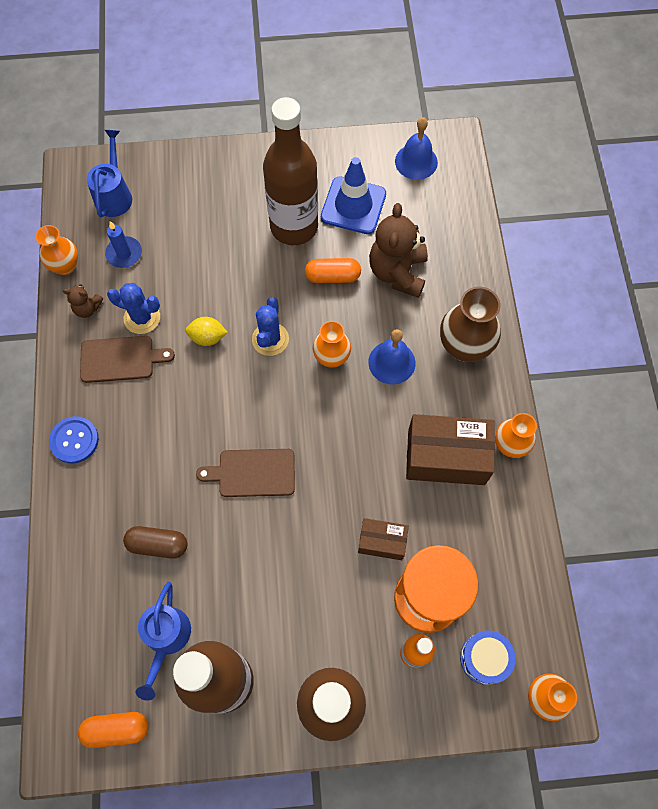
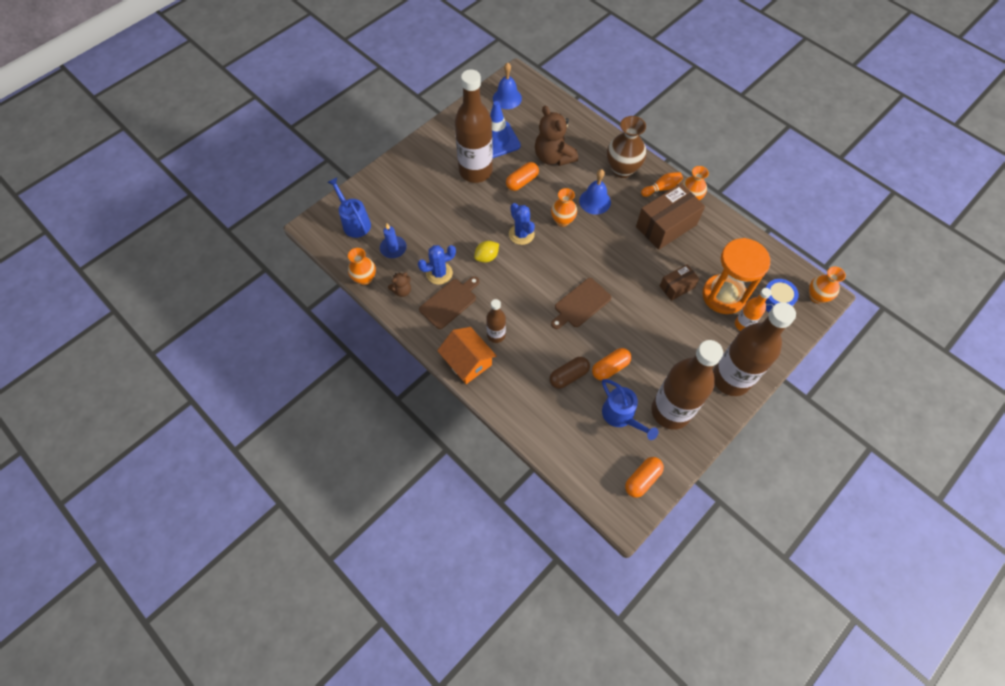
camera: 40 degrees left, 5 degrees down
blue button [49,416,99,464] -> orange house [437,327,497,384]
none -> brown bottle [486,299,506,343]
none -> orange capsule [592,348,632,381]
none -> orange bowling pin [641,172,683,197]

